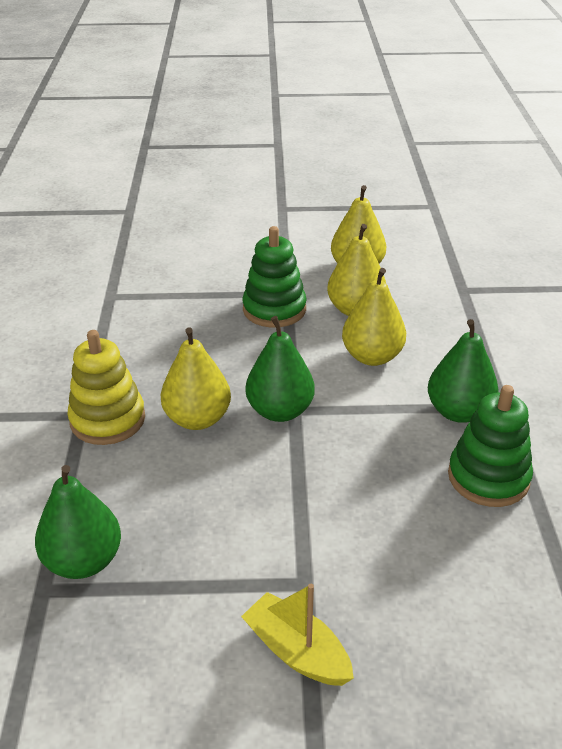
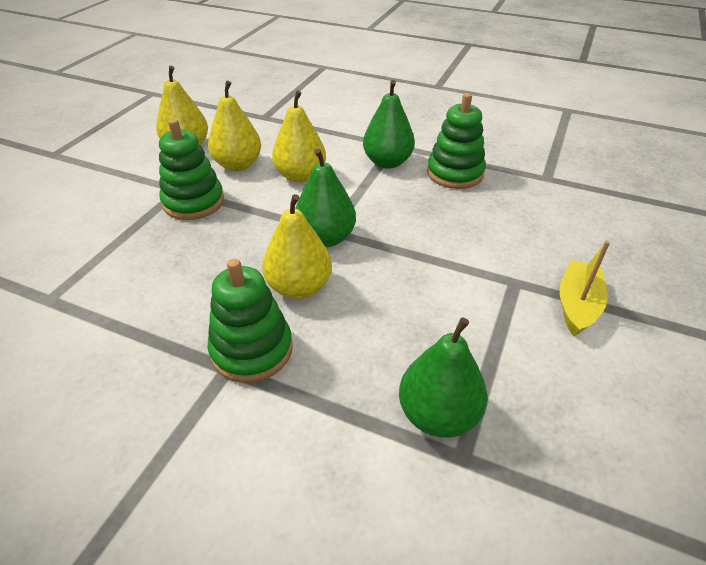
camera: 65 degrees left, 5 degrees up
yellow stacking toy [67,330,145,445] -> green stacking toy [207,259,293,383]
yellow boat [241,584,354,686] -> yellow boat turned 135 degrees clockwise [559,240,610,336]

